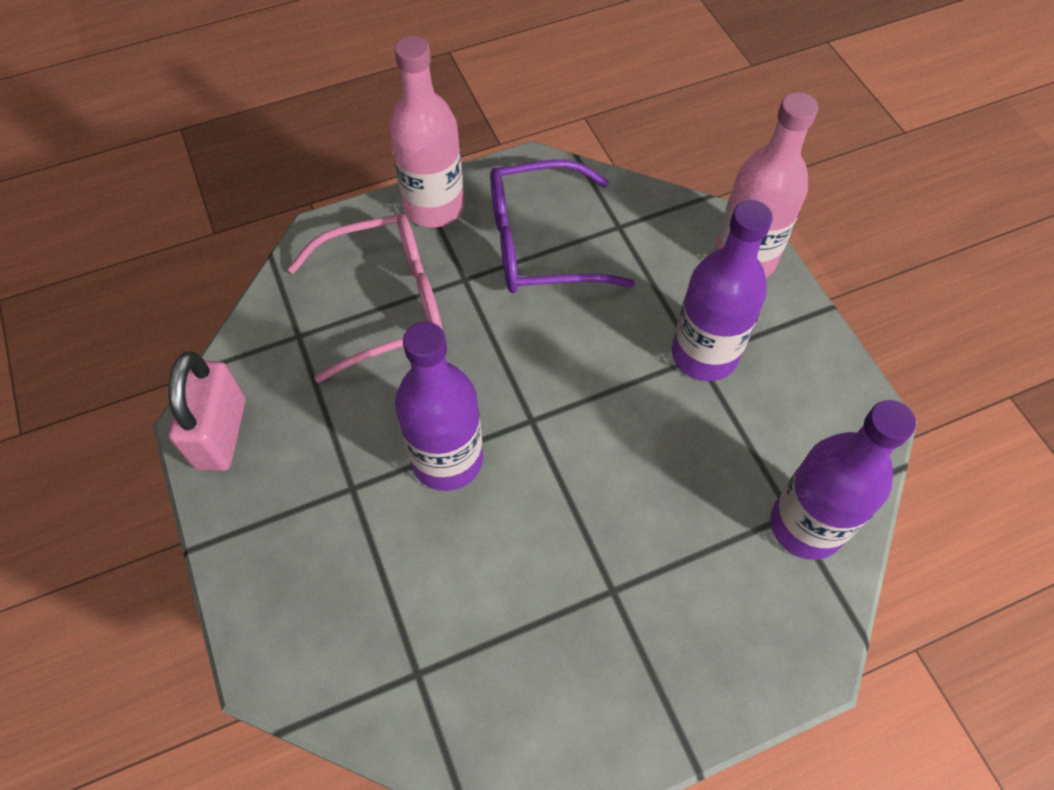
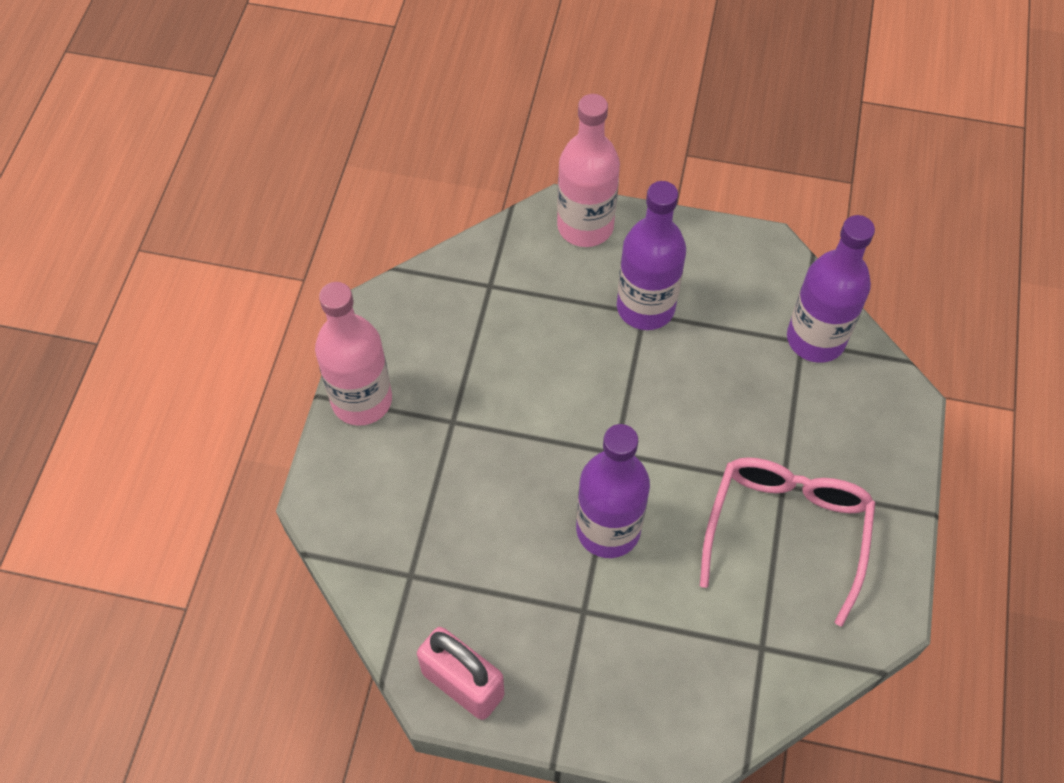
camera: 55 degrees left, 0 degrees up
pink glasses [287,213,443,383] -> pink glasses moved to [700,457,875,627]
purple glasses [490,160,635,293] -> none

